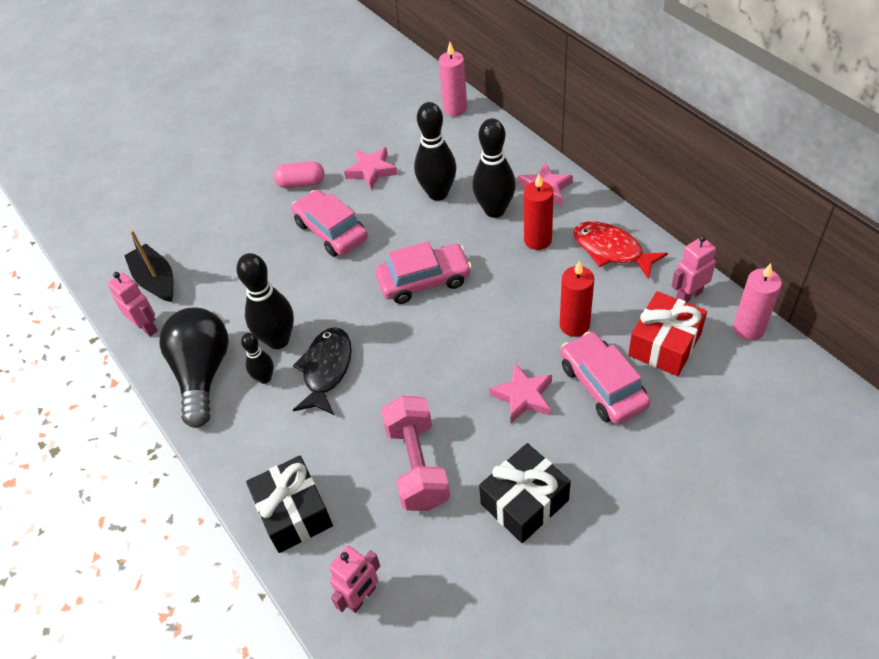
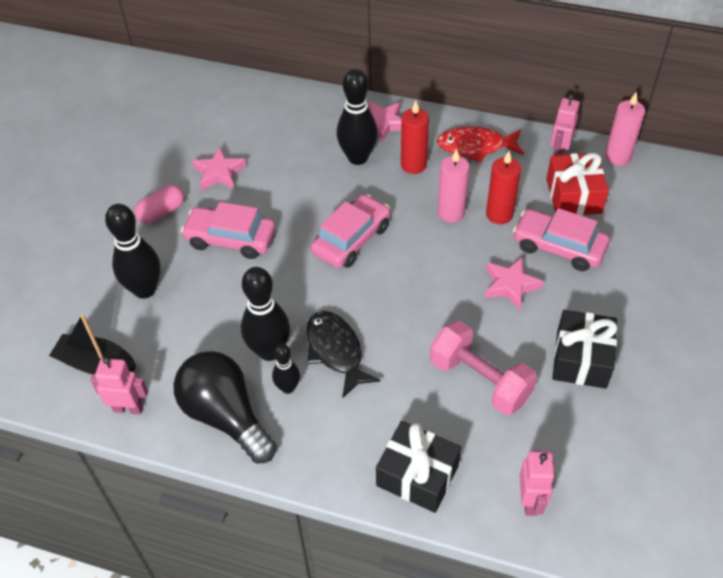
camera: 40 degrees left, 0 degrees up
black bowling pin [414,102,456,201] -> black bowling pin moved to [105,204,160,299]
pink candle [439,42,467,116] -> pink candle moved to [438,149,470,223]

